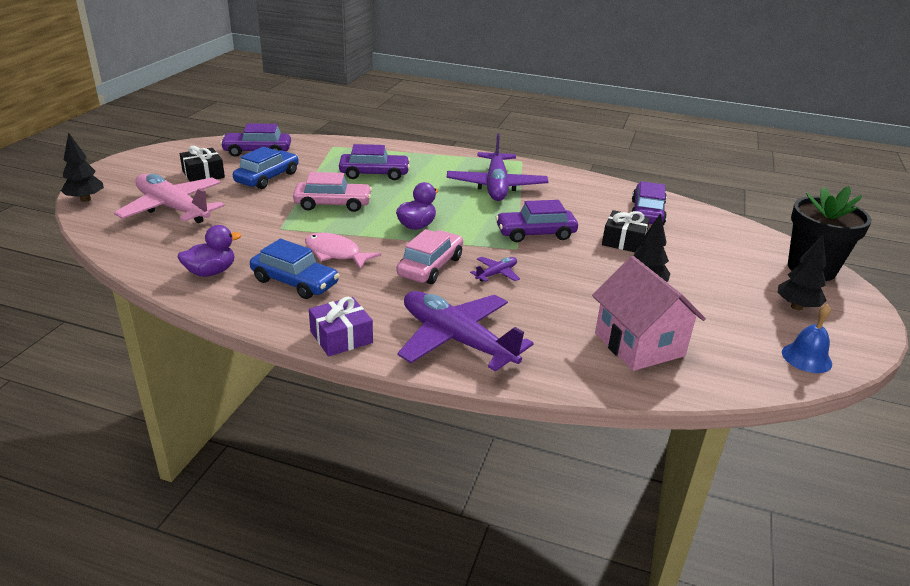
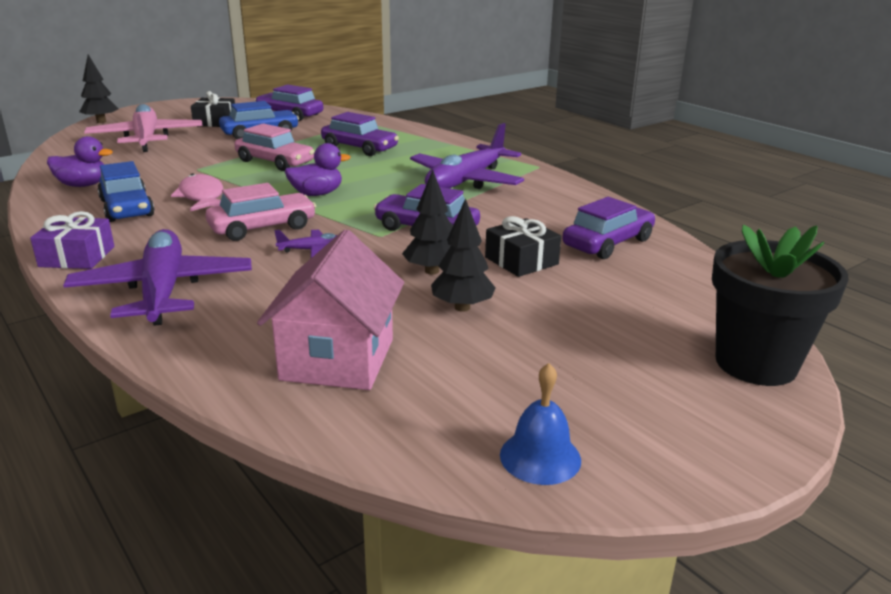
camera: 35 degrees right, 5 degrees down
black tree [778,235,827,310] -> black tree moved to [402,170,453,274]

